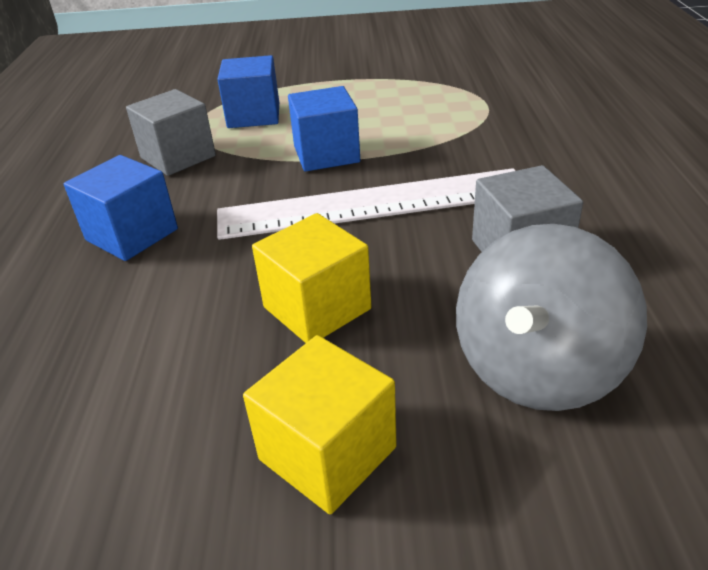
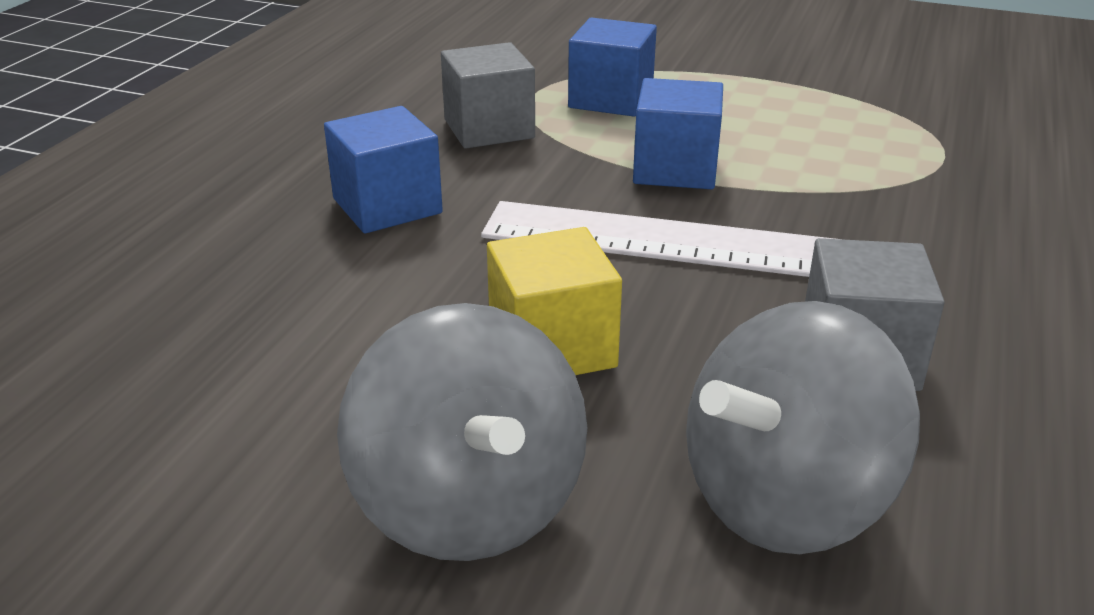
camera: 20 degrees right, 5 degrees down
yellow cube [243,335,397,514] -> grey spinning top [337,303,587,561]

